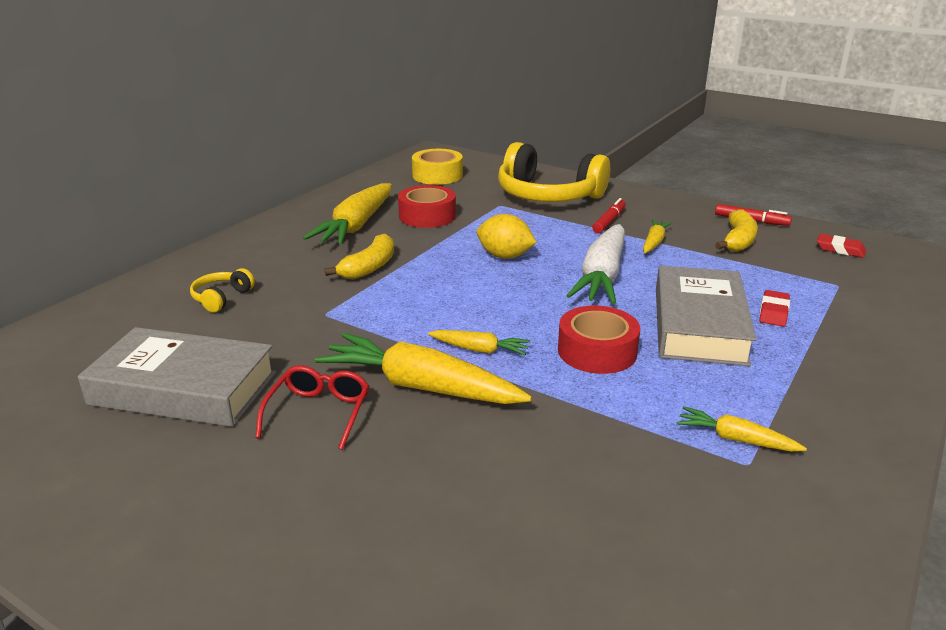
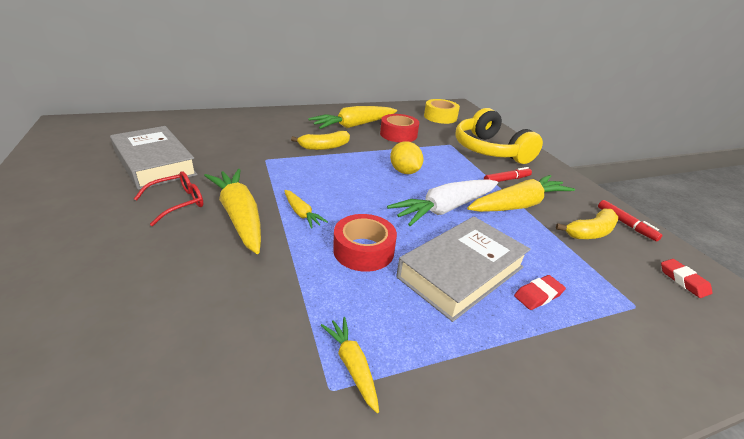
camera: 35 degrees right, 5 degrees up
yellow headphones [190,268,255,312] -> none
yellow carrot [643,220,672,253] -> yellow carrot [467,175,575,212], size x2.00

